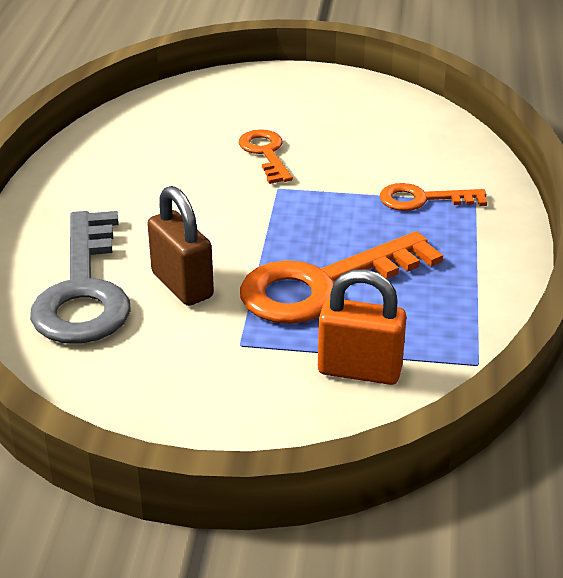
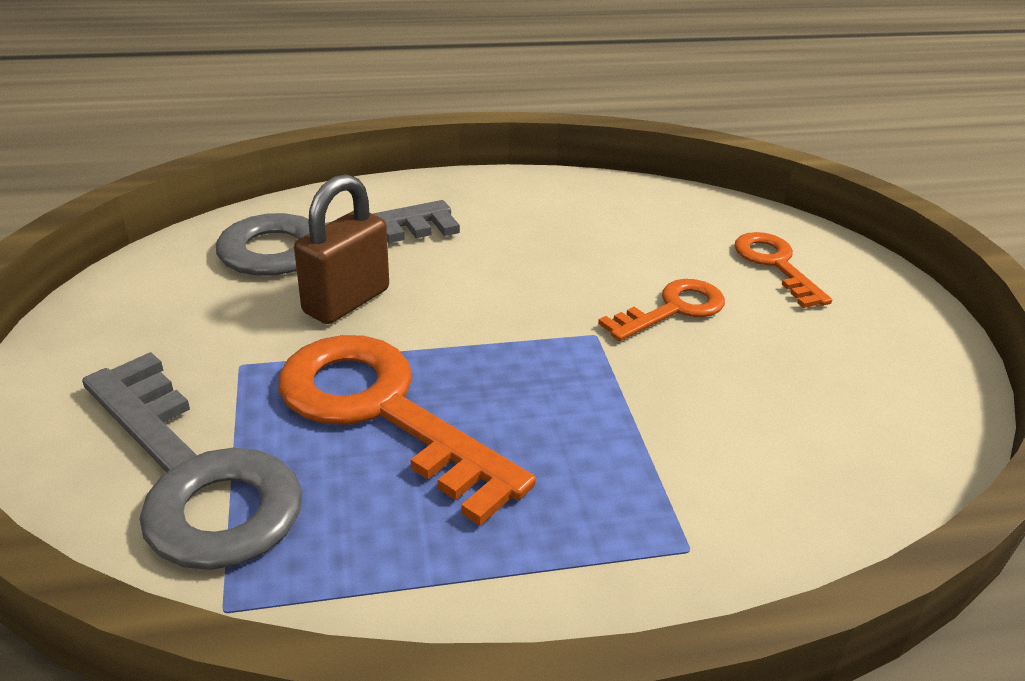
camera: 70 degrees right, 0 degrees up
orange padlock [318,269,407,385] -> grey key [82,352,302,570]
orange key [380,183,487,211] -> orange key moved to [734,232,832,308]

